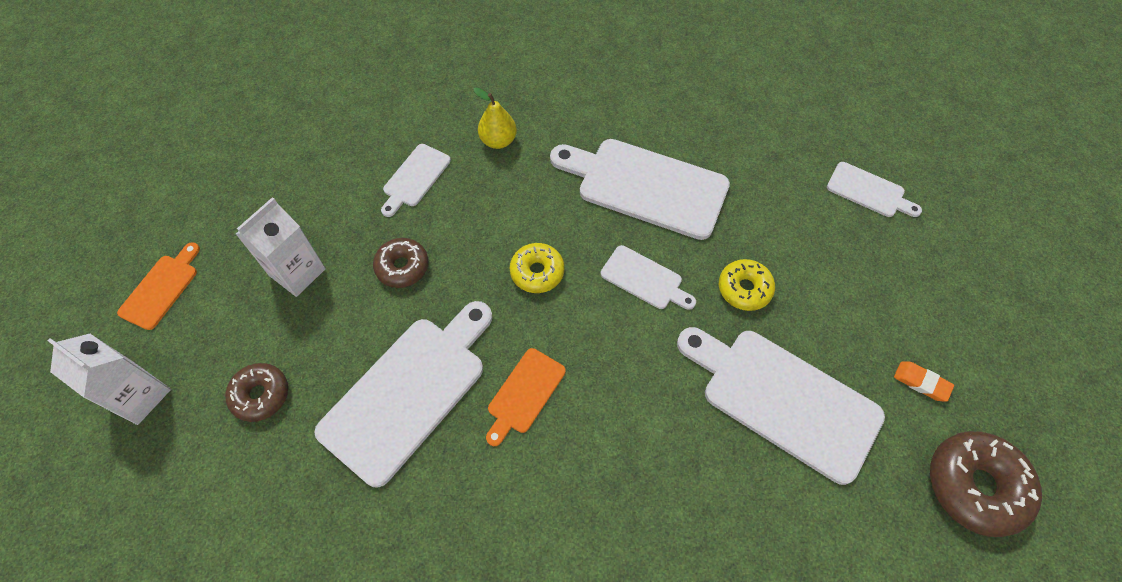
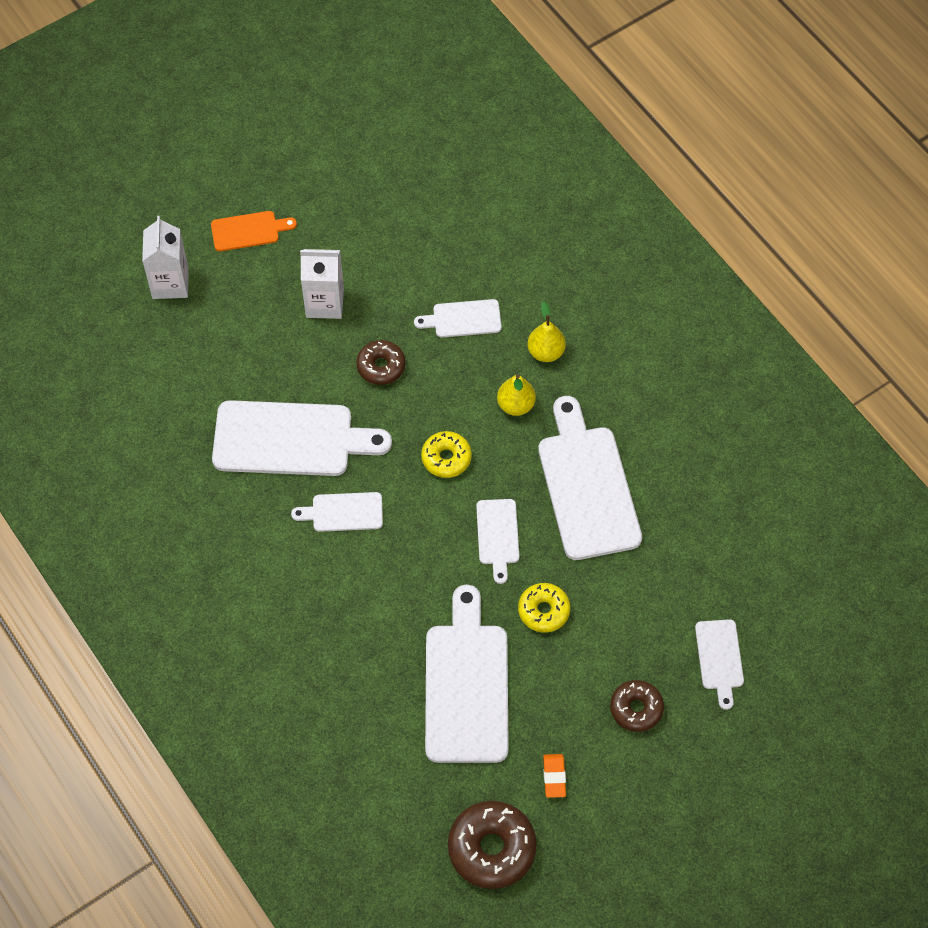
camera: 55 degrees right, 0 degrees up
brown donut [225,363,288,422] -> brown donut moved to [610,680,664,732]
orange cutting board [486,348,566,446] -> white cutting board [291,492,383,532]
none -> yellow pear [497,374,536,416]

